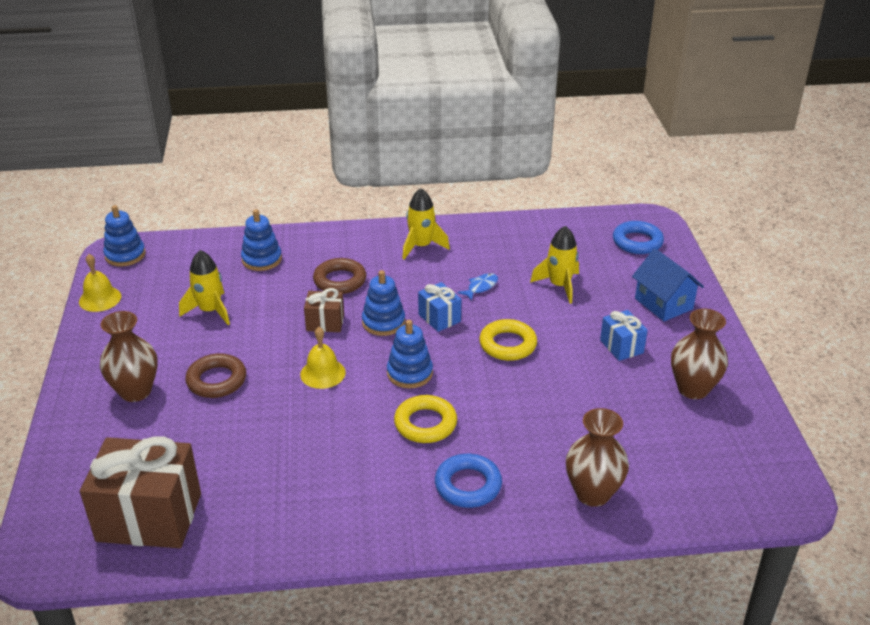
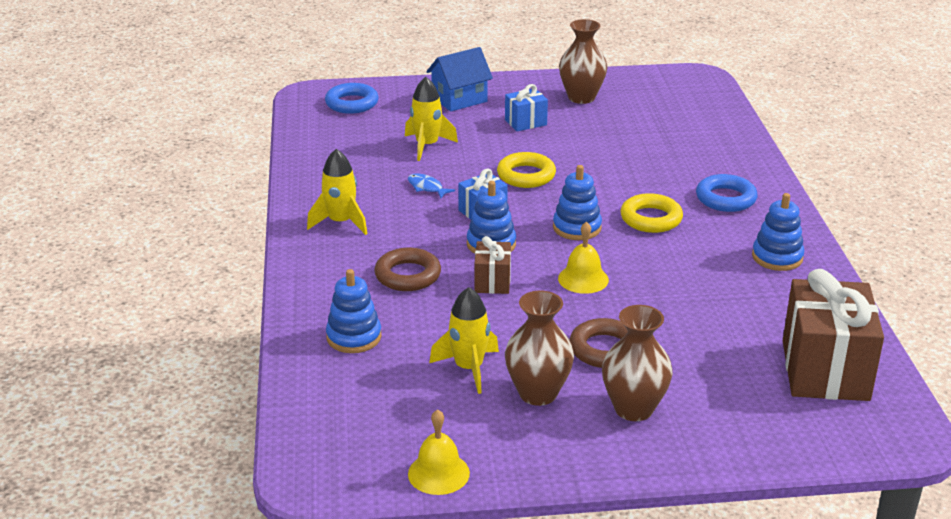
camera: 90 degrees left, 5 degrees down
blue stacking toy [103,205,145,266] -> blue stacking toy moved to [752,193,804,271]
brown vase [566,408,629,507] -> brown vase moved to [505,291,574,406]

